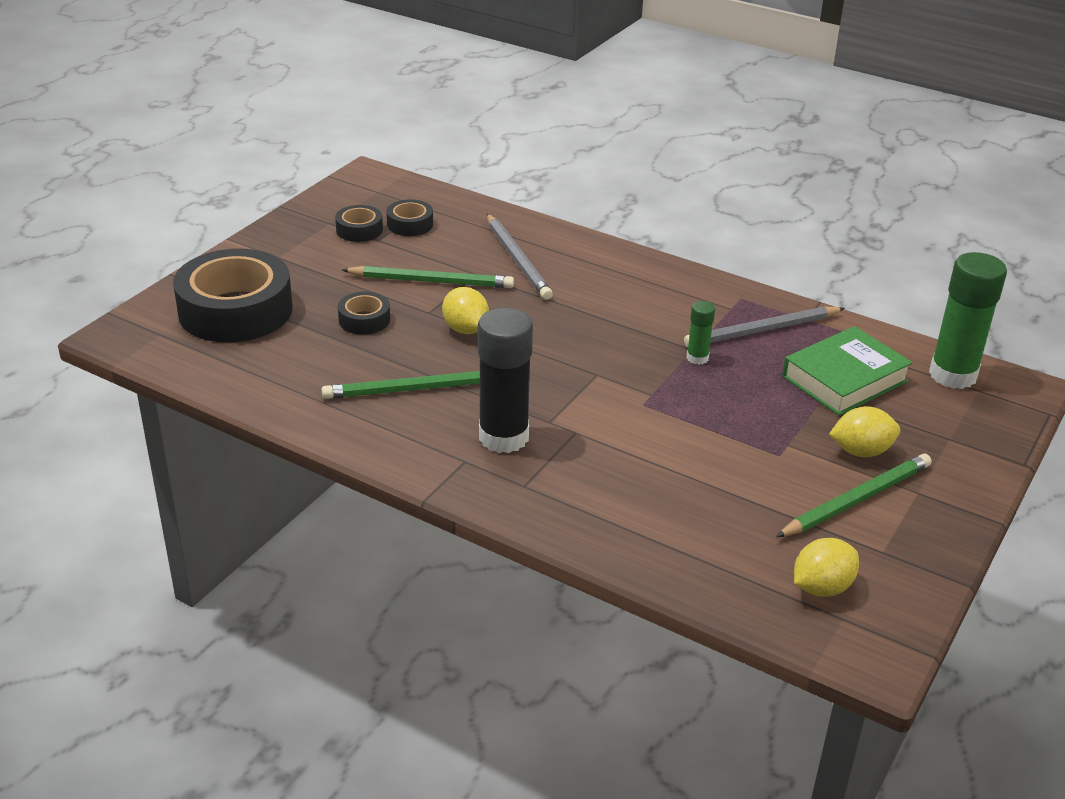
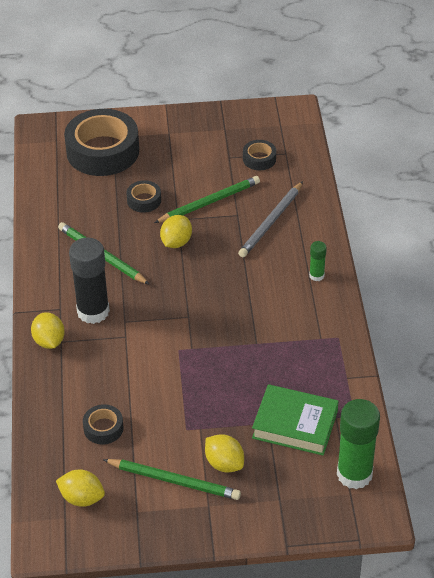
camera: 55 degrees right, 10 degrees up
black tape [335,205,383,242] -> black tape moved to [83,404,123,444]
green pencil [342,266,514,288] -> green pencil turned 90 degrees counterclockwise [154,176,260,223]
grey pencil [684,307,845,347] -> none
green glue stick [686,301,715,365] -> green glue stick moved to [309,241,327,281]
none -> yellow lemon [31,312,65,349]

